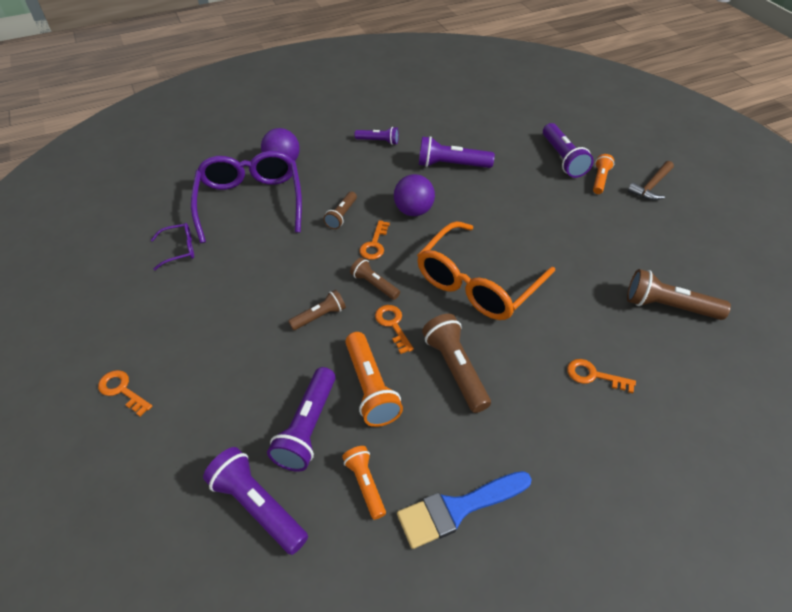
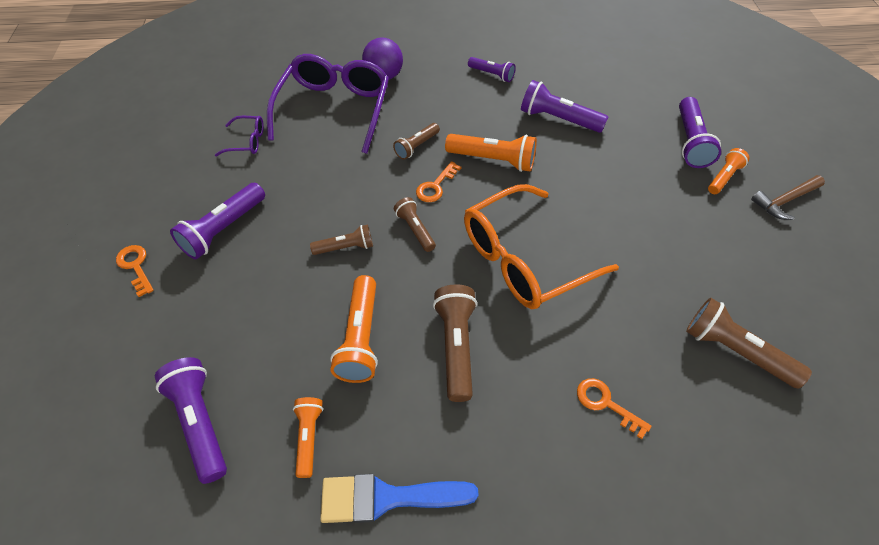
camera: 20 degrees right, 5 degrees up
purple flashlight [267,367,335,472] -> purple flashlight moved to [170,183,265,259]
orange key [375,305,414,354] -> none
purple ball [394,174,435,216] -> orange flashlight [445,134,537,172]

